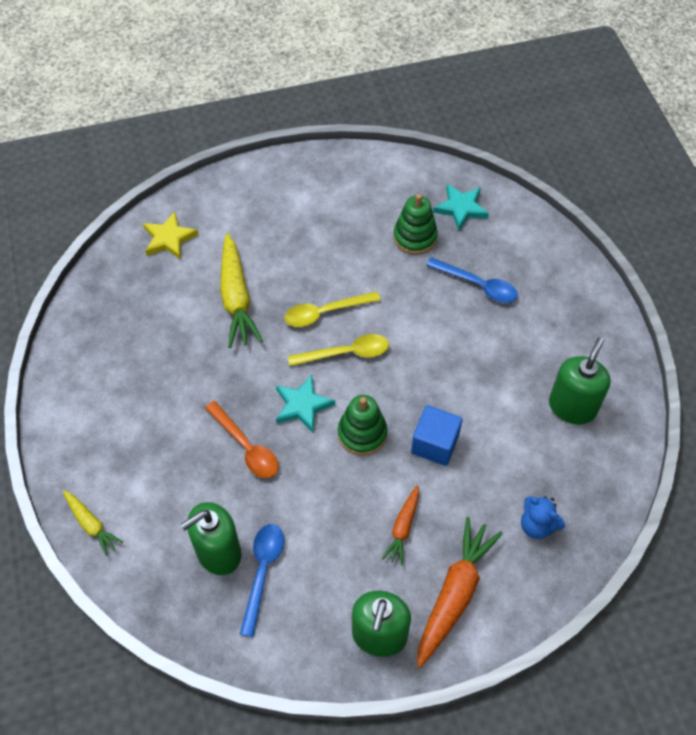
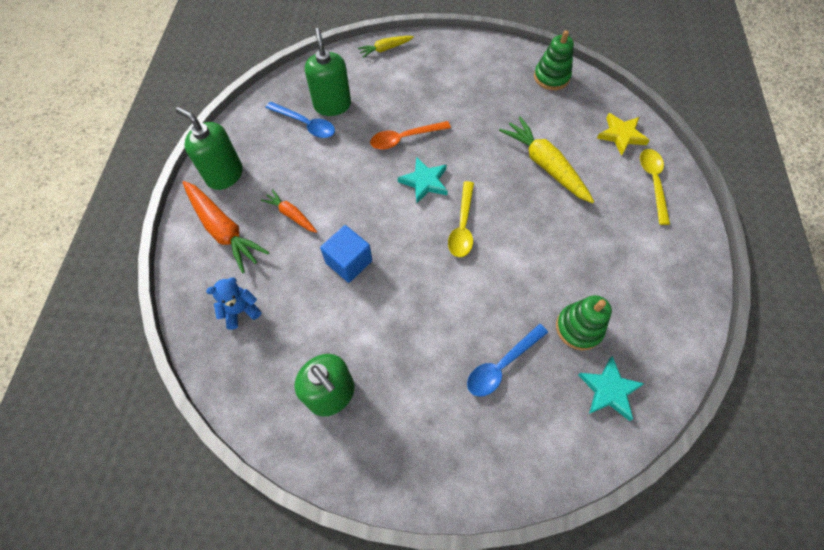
camera: 110 degrees right, 5 degrees up
yellow carrot [220,233,263,348] -> yellow carrot turned 45 degrees clockwise [499,117,595,203]
yellow spoon [284,291,381,327] -> yellow spoon moved to [640,149,670,225]
green stacking toy [338,395,387,456] -> green stacking toy moved to [534,30,574,90]

